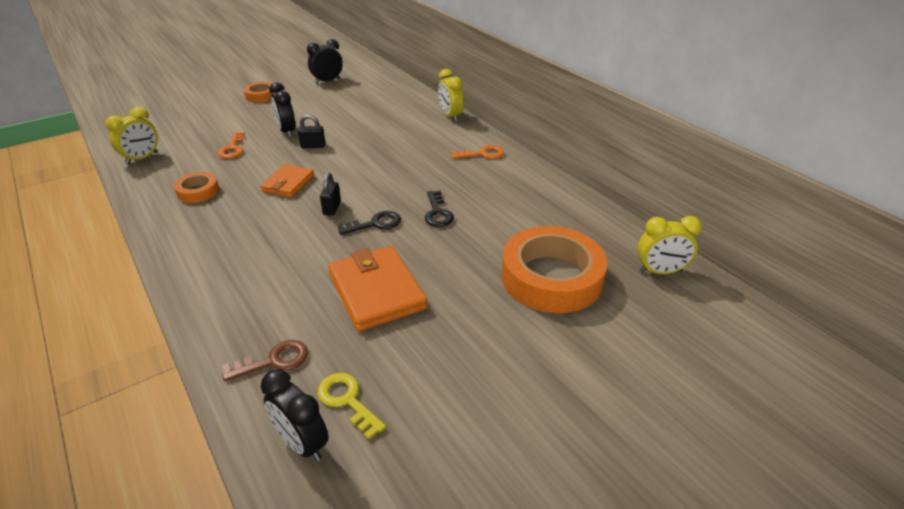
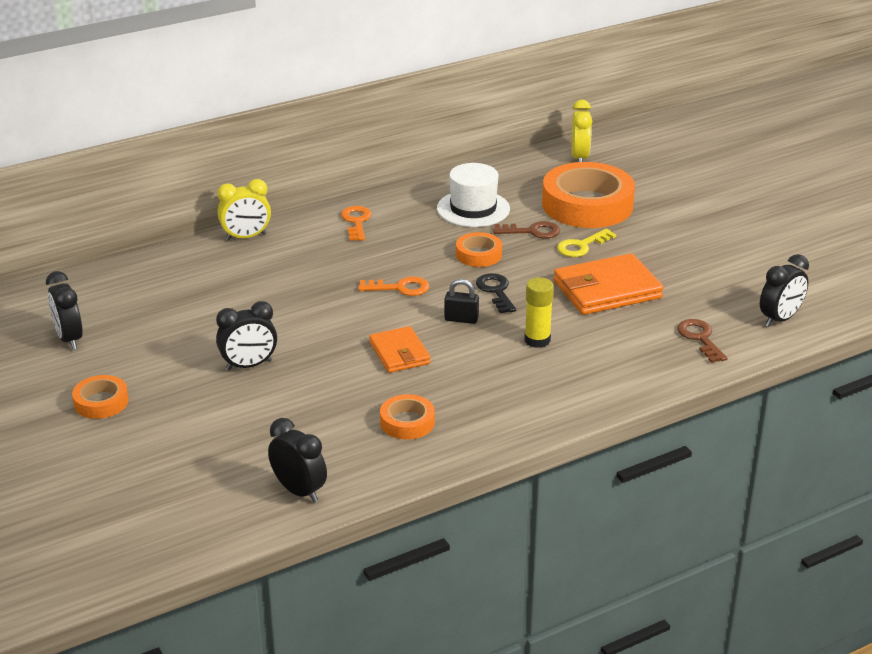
camera: 85 degrees left, 5 degrees down
yellow clock [105,107,158,165] -> black clock [268,418,327,503]
orange key [217,132,245,159] -> orange key moved to [358,276,429,296]
orange wallet [260,164,314,198] -> orange wallet turned 45 degrees clockwise [369,326,431,373]
black padlock [298,115,325,148] -> none
yellow key [317,373,386,440] -> yellow key moved to [557,229,616,257]
black key [425,190,454,227] -> orange tape [456,232,502,267]
none -> white hat [437,163,510,227]
none -> brown key [493,221,560,239]
none -> yellow glue stick [524,277,554,348]

